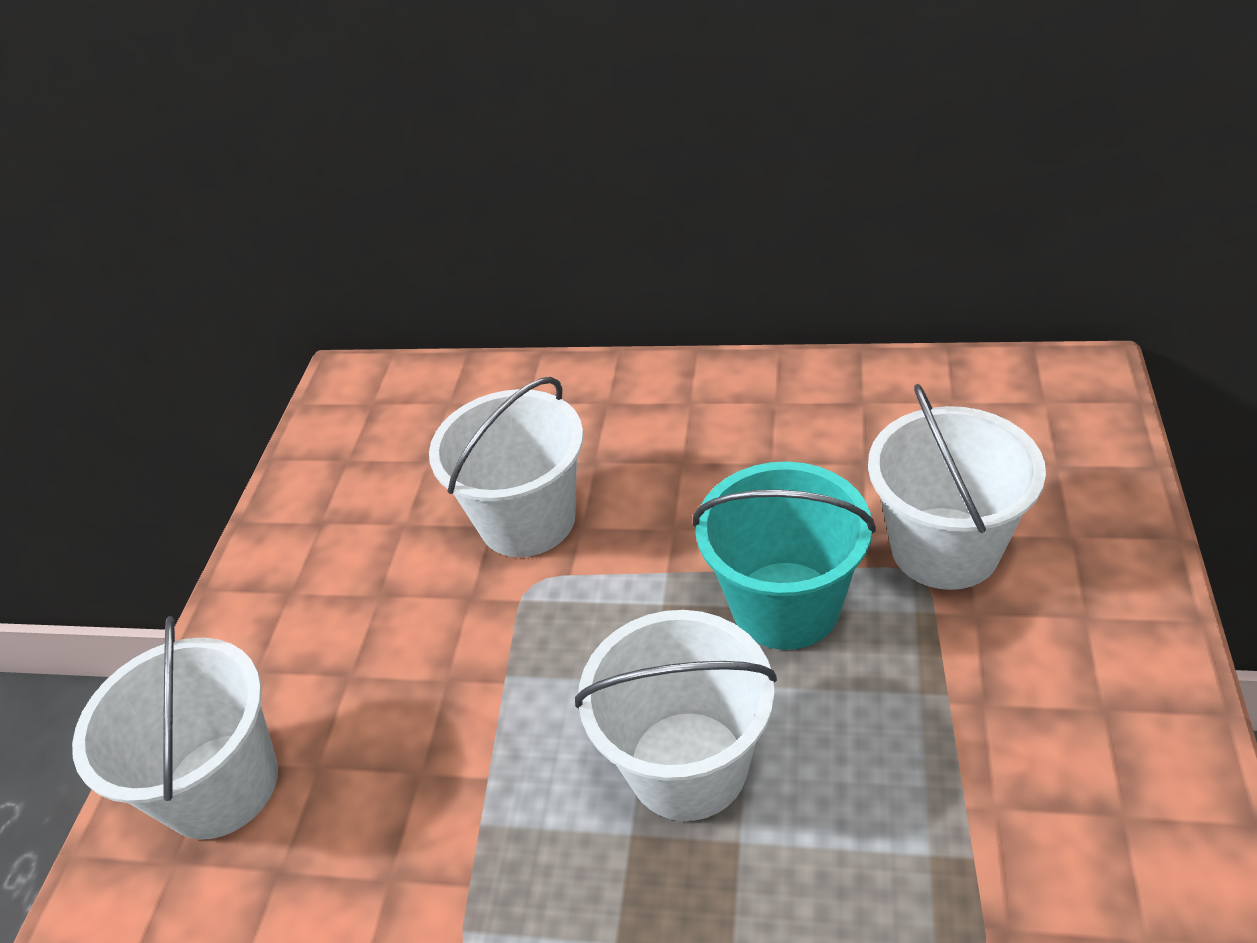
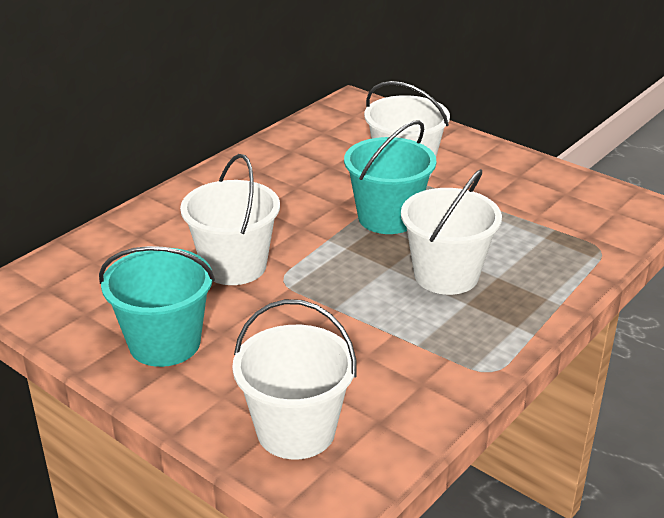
camera: 65 degrees left, 10 degrees down
none -> turquoise bucket [99,246,215,367]

